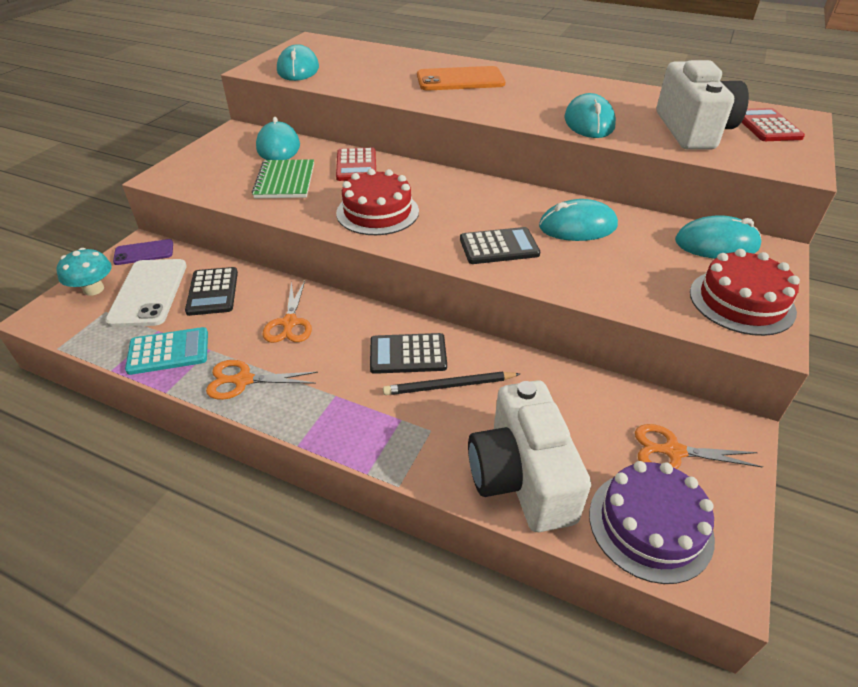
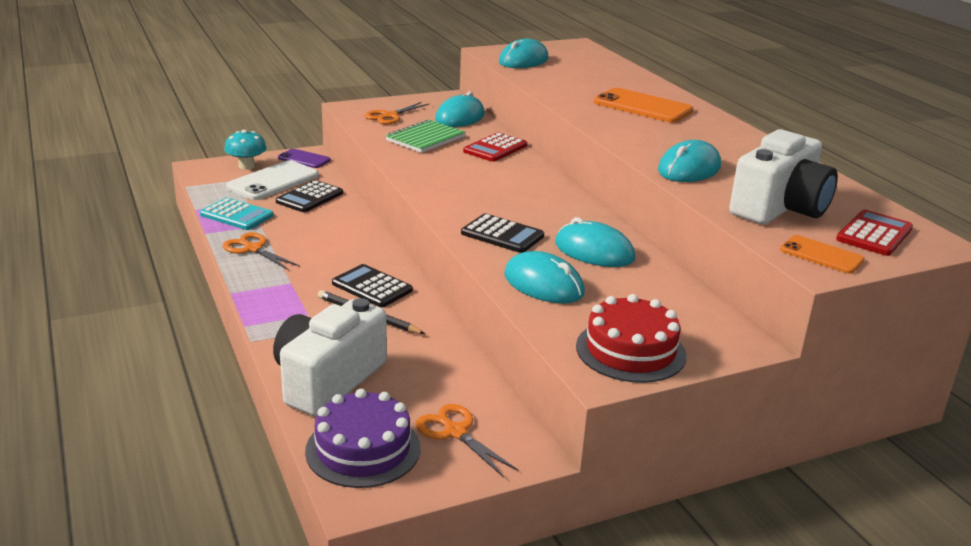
camera: 40 degrees right, 15 degrees down
orange scissors [263,281,312,343] -> orange scissors moved to [364,102,430,124]
red cake [336,169,419,235] -> none
turquoise mouse [675,215,761,259] -> turquoise mouse moved to [504,251,585,303]
none -> orange phone [780,235,865,274]

